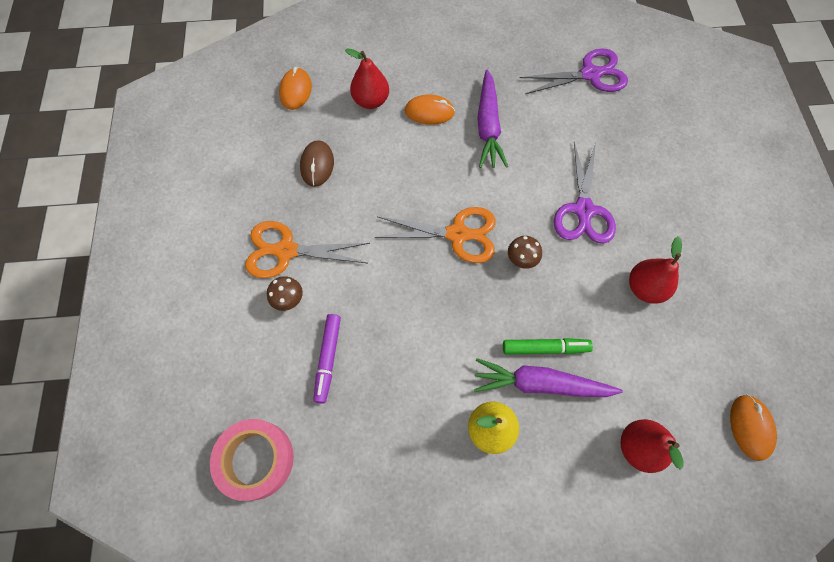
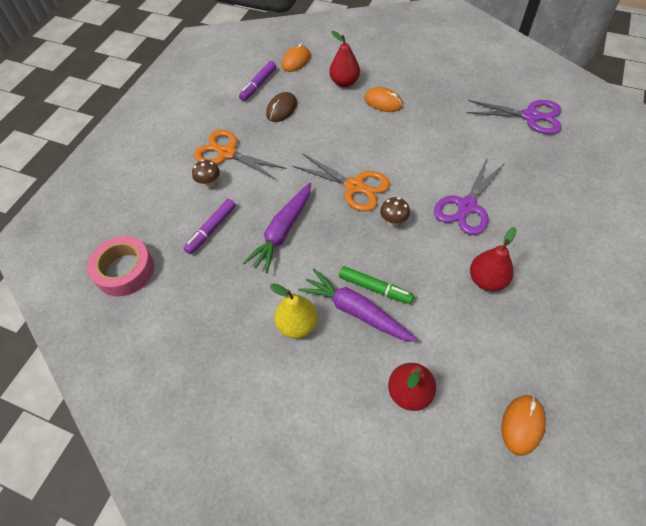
camera: 30 degrees right, 10 degrees down
purple carrot [477,69,508,168] -> purple carrot moved to [243,183,311,273]
none -> purple marker [239,61,276,101]

